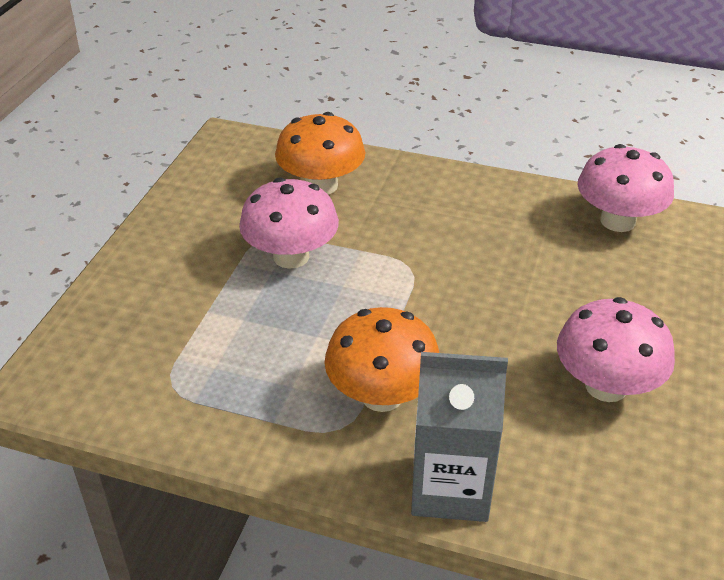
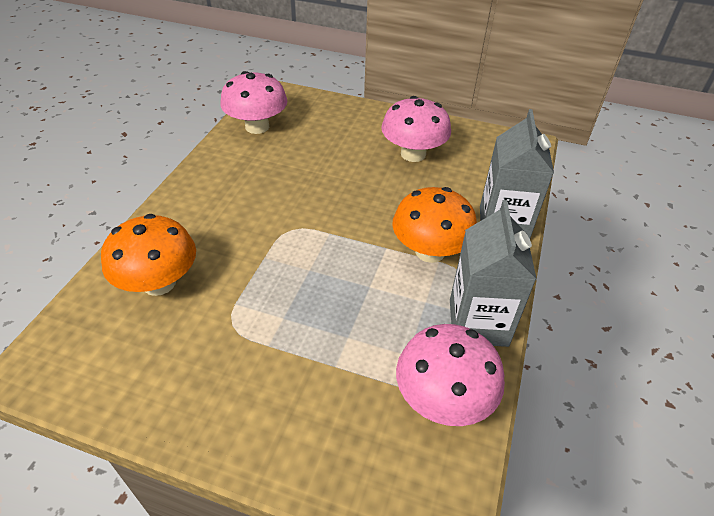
camera: 90 degrees left, 5 degrees up
pink mushroom [239,178,339,269] -> pink mushroom moved to [396,324,505,426]
none -> grey carton [450,200,537,347]

